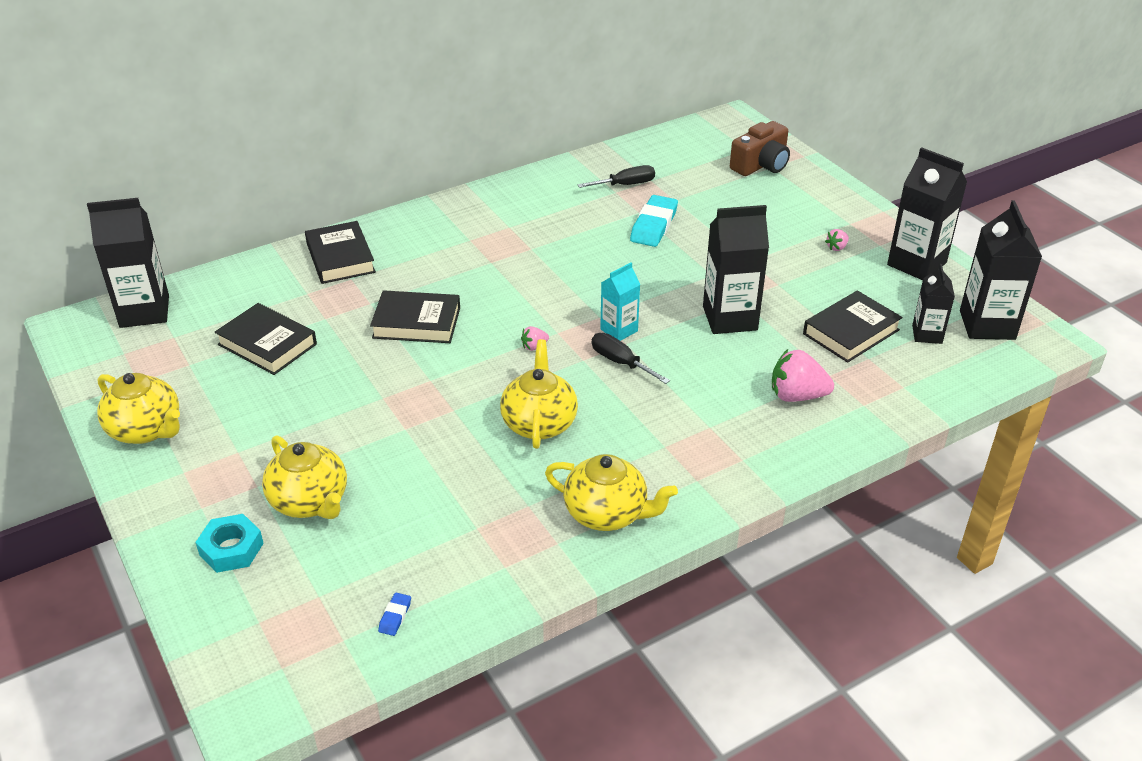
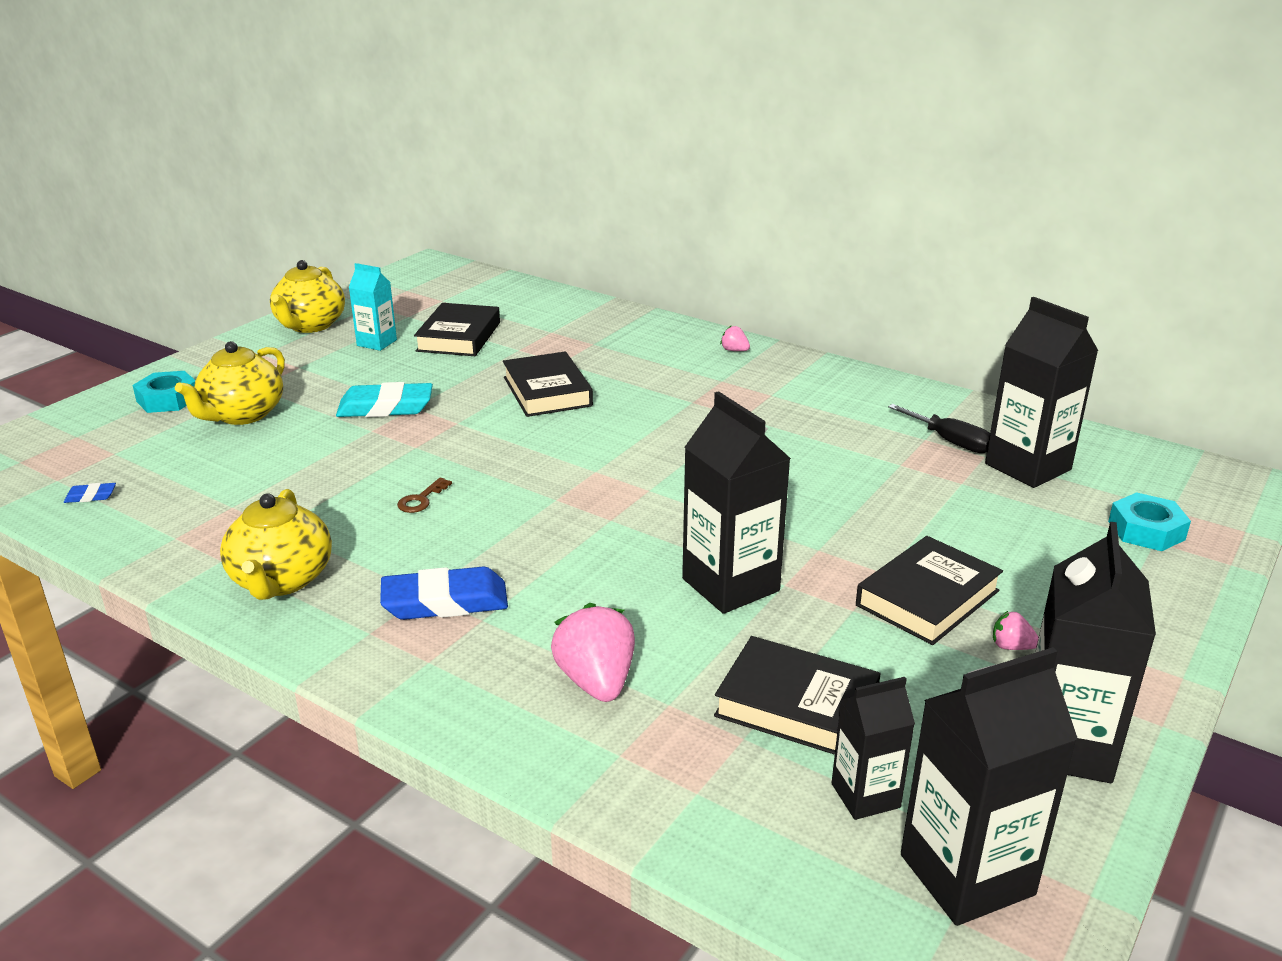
camera: 65 degrees right, 10 degrees down
black carton [87,198,169,328] -> black carton moved to [985,297,1098,488]
black book [305,221,376,284] -> black book moved to [856,536,1003,645]
yellow teapot [500,339,578,449] -> brown key [397,477,452,513]
pink strawberry [521,326,549,351] -> pink strawberry moved to [720,326,750,351]
black screwdriver [592,333,670,384] -> none
turquoise carton [600,262,641,341] -> turquoise carton moved to [349,263,397,351]
turquoise eraser [630,195,678,247] -> turquoise eraser moved to [336,382,433,417]
brown camera [730,121,790,176] -> turquoise nut [1108,492,1191,551]
none -> blue eraser [380,567,508,620]

